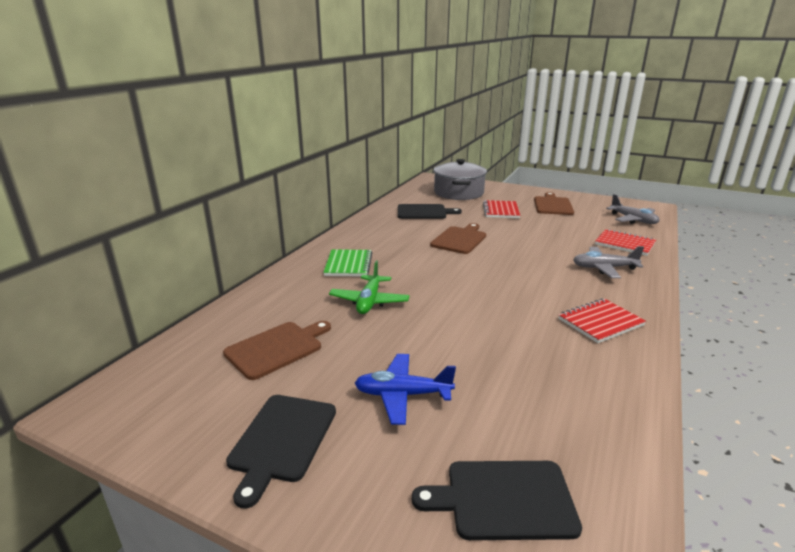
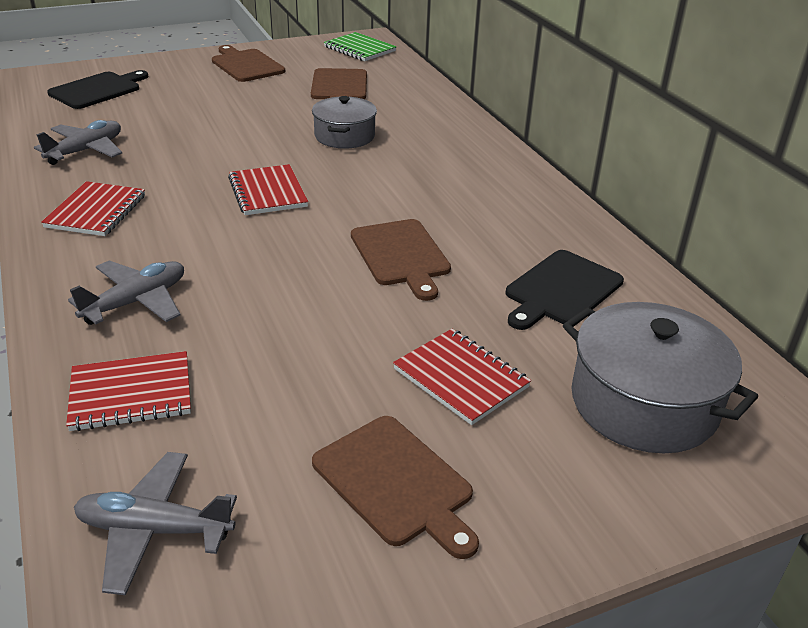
camera: 130 degrees right, 10 degrees up
black cutting board [226,395,336,508] -> brown cutting board [212,45,285,82]
green notebook [323,249,372,276] -> green notebook moved to [324,32,397,61]
green plane [329,261,410,314] -> grey pot [312,96,377,149]
blue plane [355,354,456,425] -> none
none -> grey plane [34,120,122,165]
none -> red notebook [228,164,308,215]

